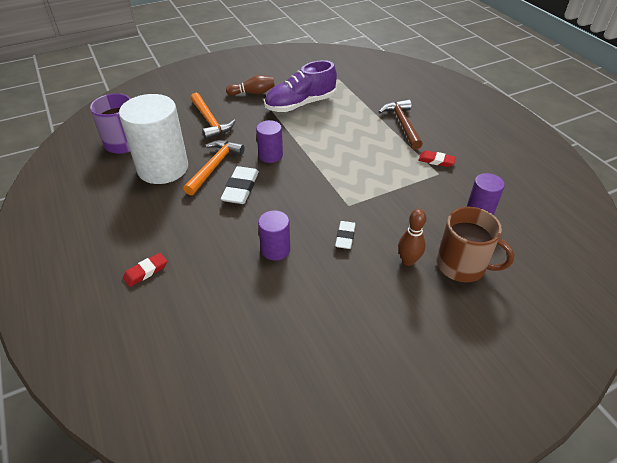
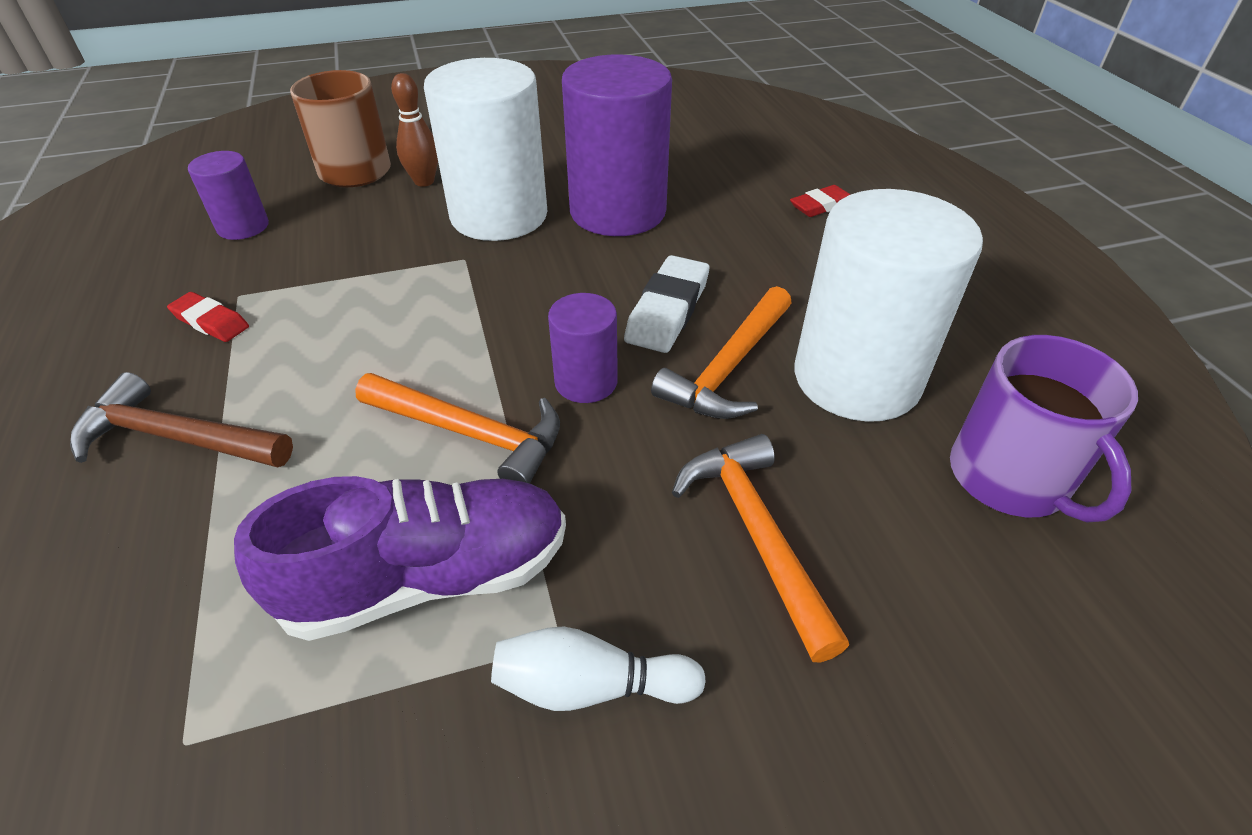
camera: 170 degrees left, 0 degrees up
brown bowling pin [226,75,275,96] -> white bowling pin [491,626,706,711]
purple cylinder [258,210,290,260] -> purple cylinder [562,54,672,236], size x2.00
white eraser [335,221,356,249] -> white cylinder [424,58,547,241]
brown hammer [379,100,423,150] -> brown hammer turned 105 degrees clockwise [70,372,293,468]
none -> orange hammer [355,373,560,483]

